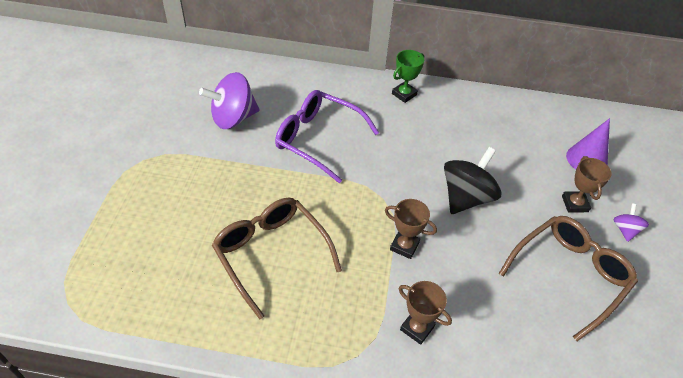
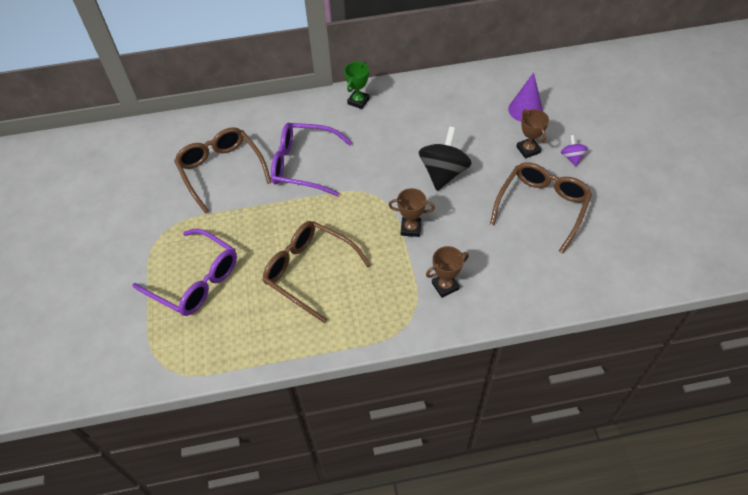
camera: 15 degrees left, 5 degrees up
purple spinning top [199,72,260,129] -> brown glasses [174,127,272,213]
brown trophy [399,281,452,345] -> brown trophy turned 45 degrees counterclockwise [426,246,469,298]
none -> purple glasses [132,228,237,316]

